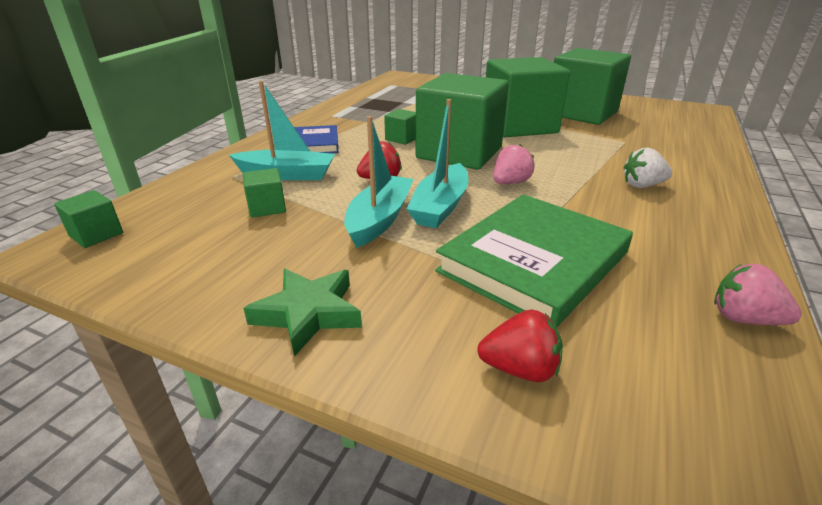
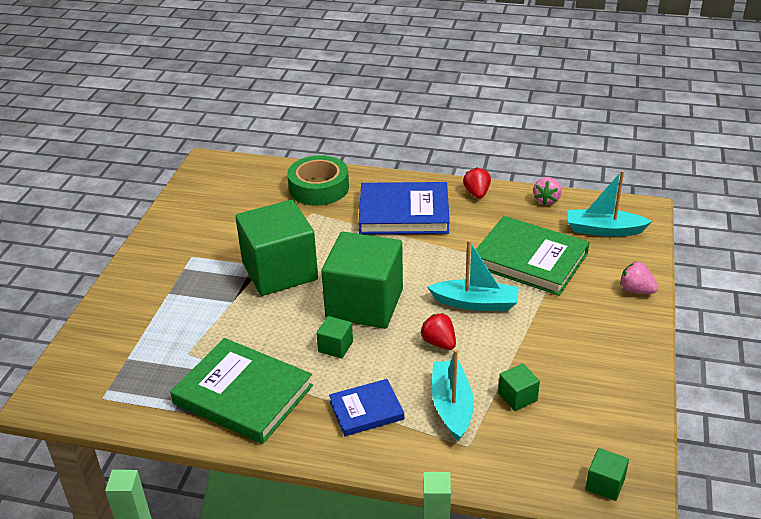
camera: 100 degrees left, 5 degrees up
green star [243,268,362,357] -> none
turquoise boat [344,116,414,248] -> turquoise boat moved to [568,170,652,237]
red strawberry [477,310,563,382] -> red strawberry moved to [463,167,491,199]
pink strawberry [493,144,535,184] -> pink strawberry moved to [620,262,658,294]
green cube [554,48,631,125] -> none
white strawberry [623,148,672,188] -> blue book [359,182,450,234]
none -> green book [170,338,313,444]
none -> green tape [287,155,349,206]

